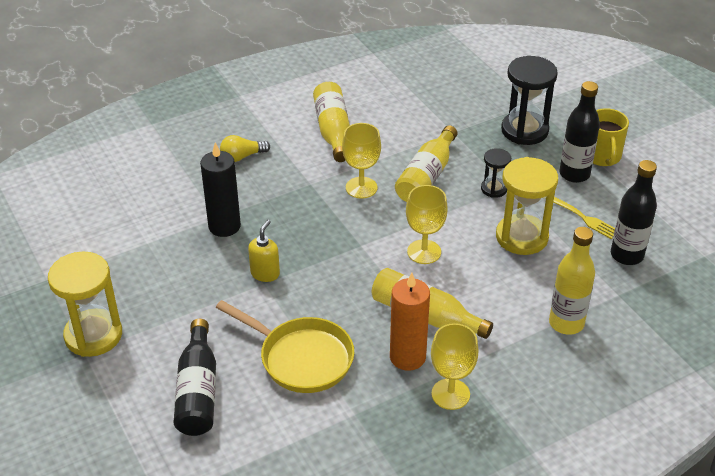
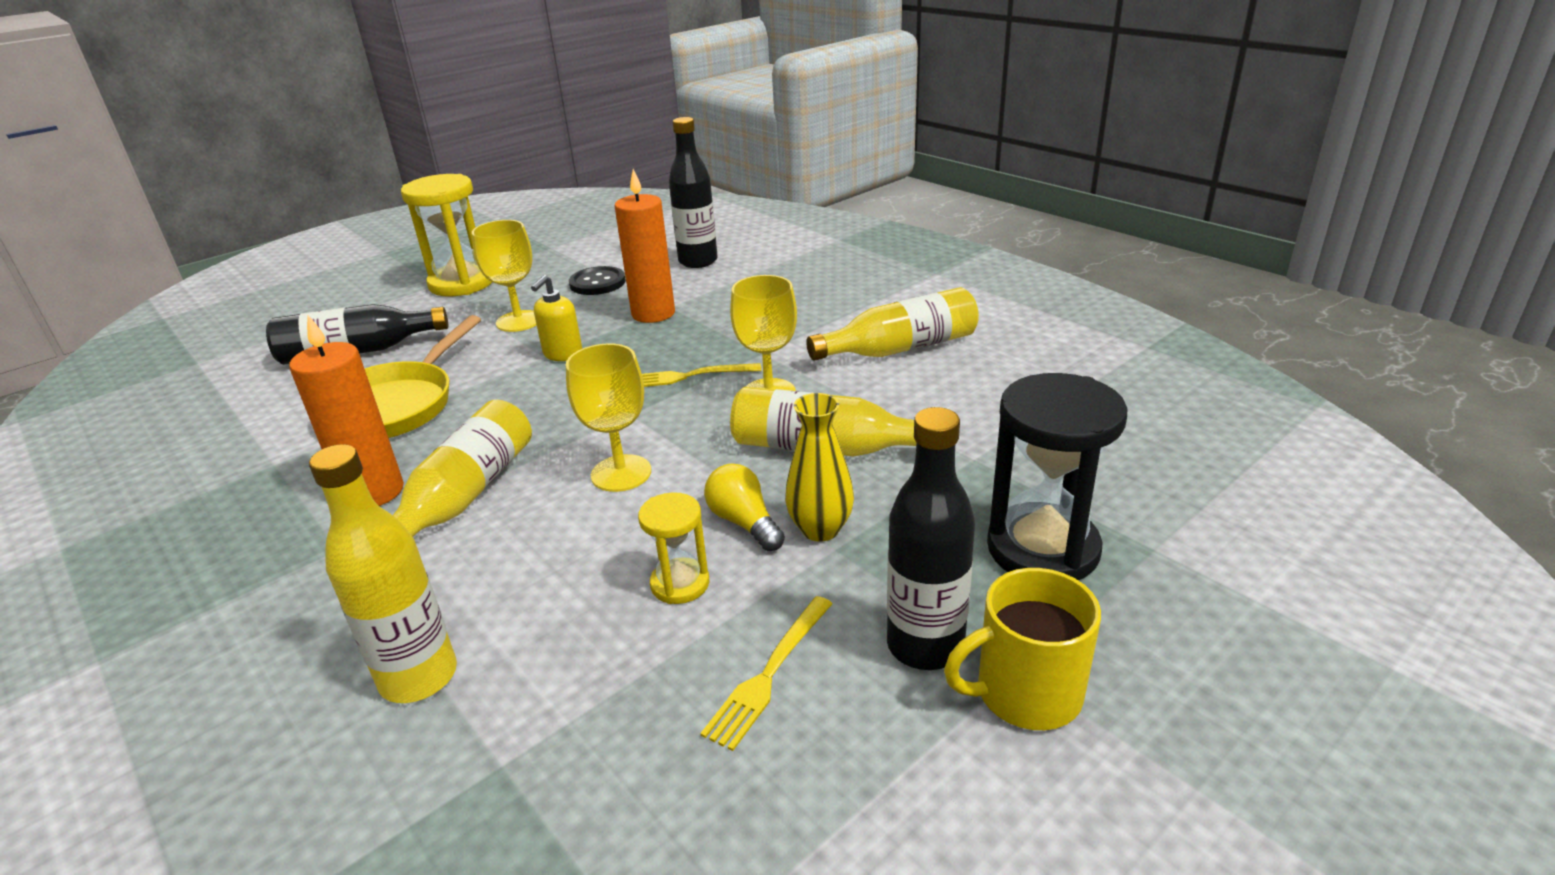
camera: 80 degrees right, 10 degrees down
black candle [200,142,241,237] -> orange candle [615,169,675,323]
yellow light bulb [220,135,270,162] -> yellow light bulb moved to [704,464,785,551]
yellow soap dispenser [248,220,280,282] -> yellow soap dispenser turned 105 degrees clockwise [531,275,582,361]
yellow goblet [431,323,479,410] -> yellow goblet moved to [472,220,536,332]
black hourglass [481,148,511,198] -> yellow vase [785,393,854,542]
yellow hourglass [496,157,558,255] -> yellow hourglass [638,492,709,604], size x0.53
black bottle [611,160,657,265] -> black bottle moved to [669,117,718,268]
none -> black button [569,266,626,295]
none -> yellow fork [642,363,762,387]

